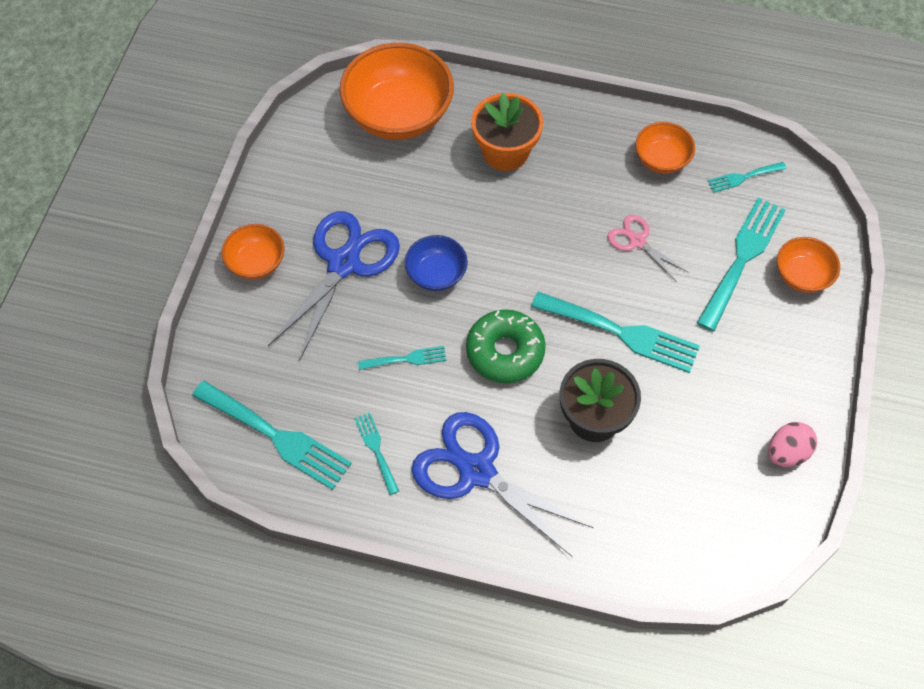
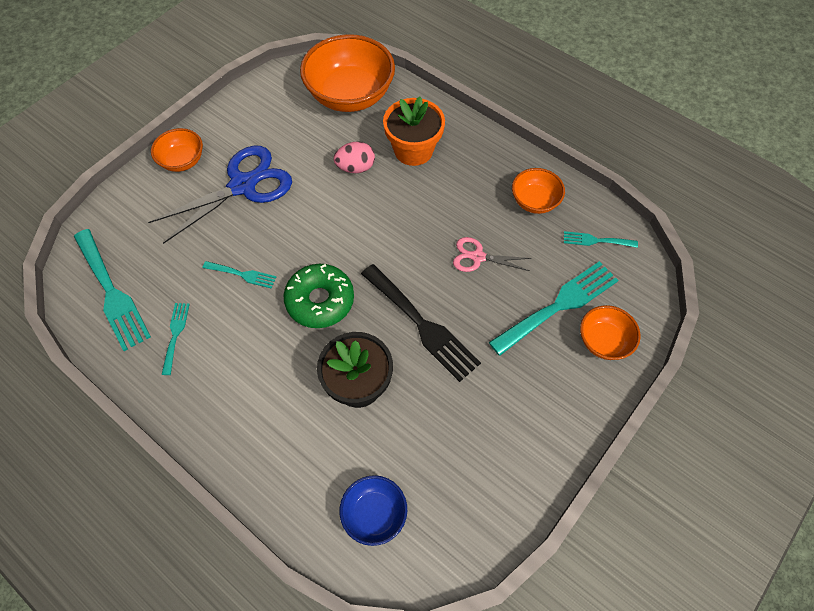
camera: 25 degrees right, 0 degrees up
blue bowl [405,235,468,291] -> blue bowl moved to [339,475,407,546]
blue scissors [411,412,594,557] -> none
turquoise fork [531,292,700,373] -> black fork [361,264,481,382]
pink scissors [608,215,688,282] -> pink scissors turned 60 degrees counterclockwise [453,237,532,272]
pink egg [768,422,817,467] -> pink egg moved to [334,141,375,173]

